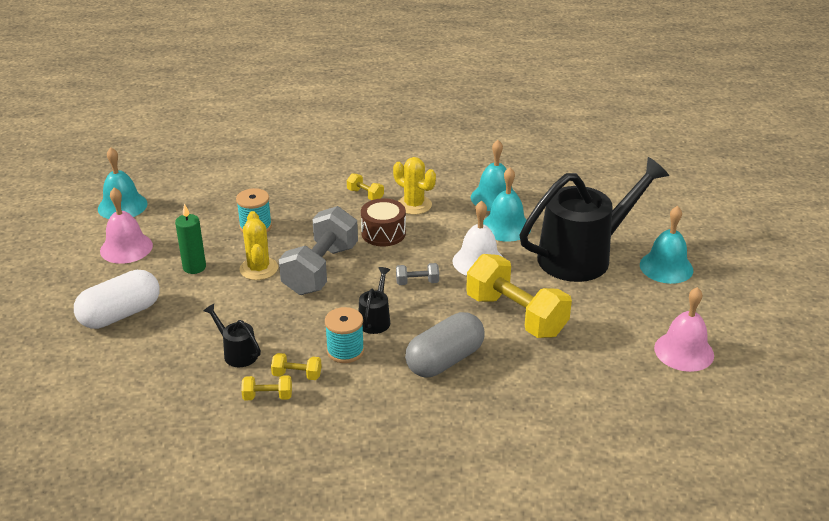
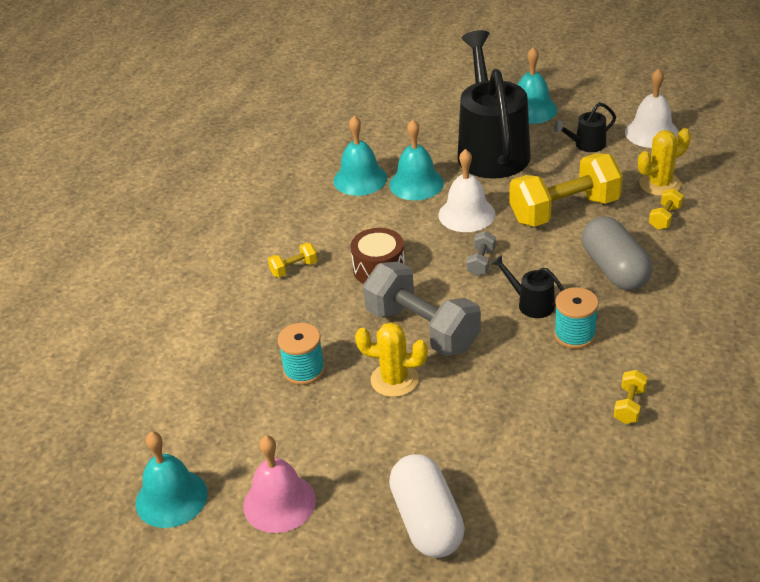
camera: 65 degrees left, 5 degrees up
green candle [175,204,206,274] -> none
black watering can [203,304,261,367] -> black watering can moved to [554,102,616,152]
yellow dumbbell [271,353,322,380] -> yellow dumbbell moved to [649,188,683,230]
yellow cactus [393,157,436,215] -> yellow cactus moved to [638,128,691,196]
pink bell [654,287,714,372] -> white bell [625,68,679,148]

